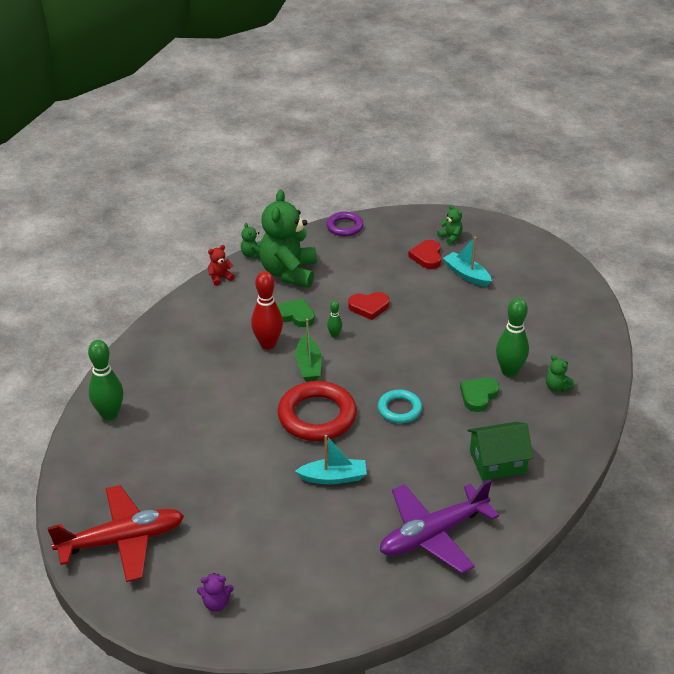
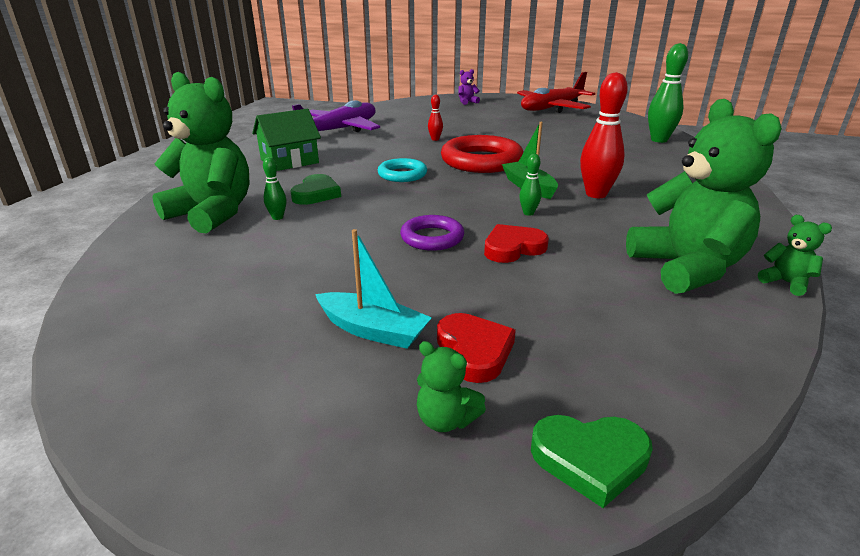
camera: 160 degrees right, 10 degrees down
red teddy bear [208,245,235,286] -> none
green heart [277,298,315,327] -> green heart moved to [531,415,653,508]
turquoise boat [295,435,367,484] -> red bowling pin [428,94,443,141]
purple ring [326,212,364,236] -> purple ring moved to [400,215,464,251]
green bowling pin [496,298,529,377] -> green bowling pin [263,157,286,220], size x0.49
green teddy bear [546,355,574,392] -> green teddy bear [152,72,249,234], size x2.43

